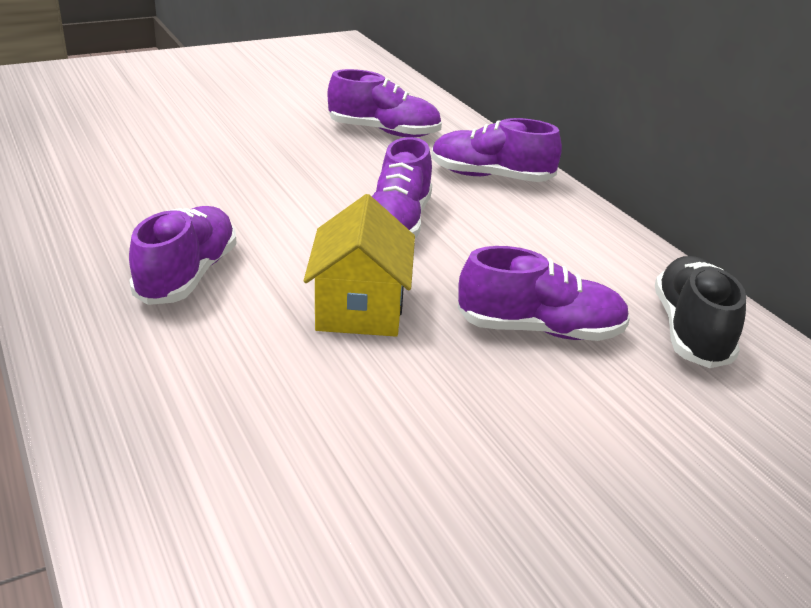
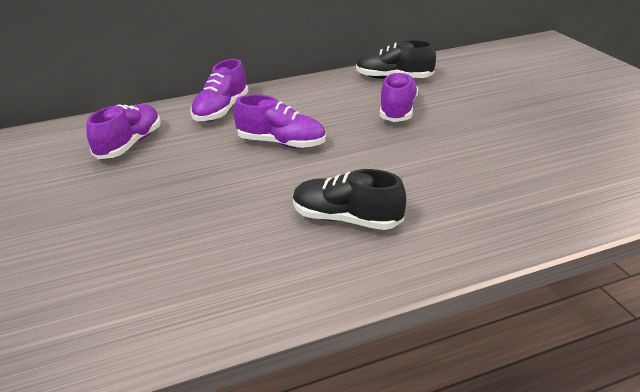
camera: 80 degrees left, 0 degrees up
purple shoe [129,206,237,305] -> black shoe [293,169,406,230]
yellow house [304,194,415,337] -> none

